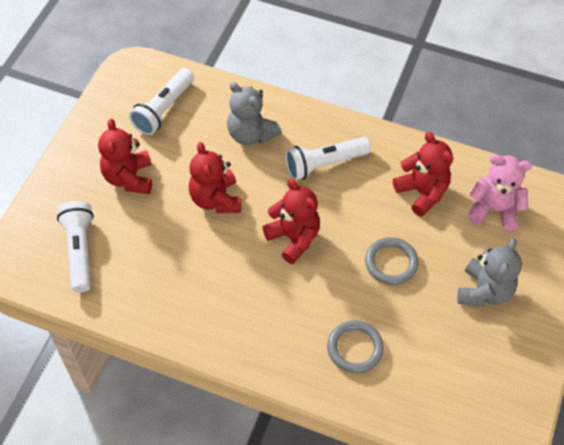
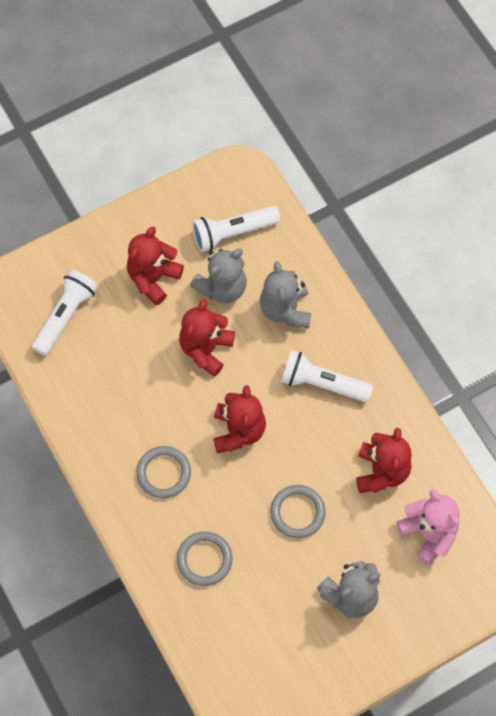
camera: 40 degrees right, 10 degrees up
none -> grey ring [136,446,191,498]
none -> grey teddy bear [190,248,247,303]

